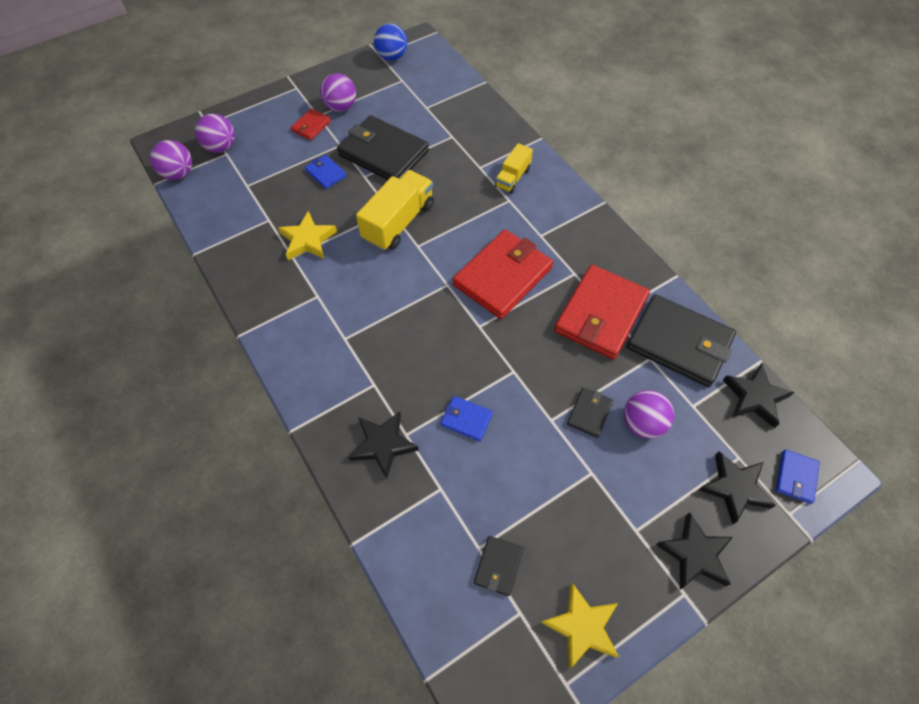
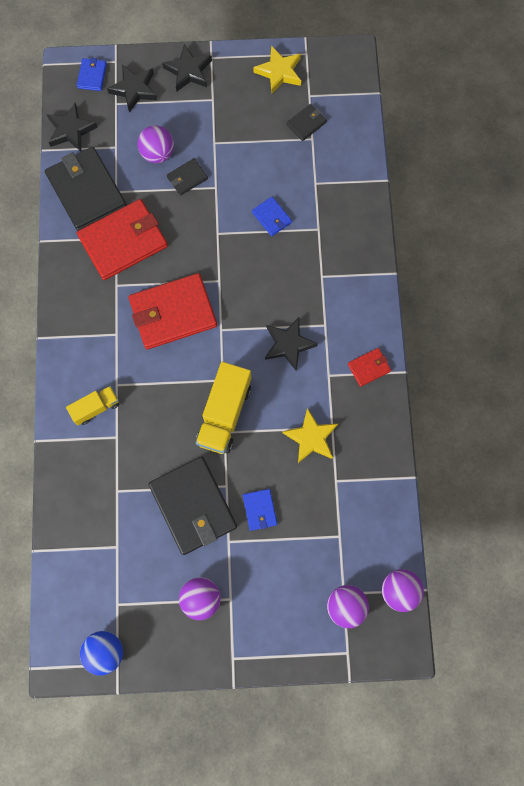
camera: 150 degrees left, 15 degrees up
red wallet [291,109,331,140] -> red wallet moved to [348,348,391,387]
black star [348,411,419,479] -> black star moved to [265,317,318,371]
yellow truck [356,170,434,251] -> yellow truck turned 45 degrees counterclockwise [196,362,251,454]
blue wallet [776,449,820,504] -> blue wallet turned 45 degrees counterclockwise [77,58,107,91]

